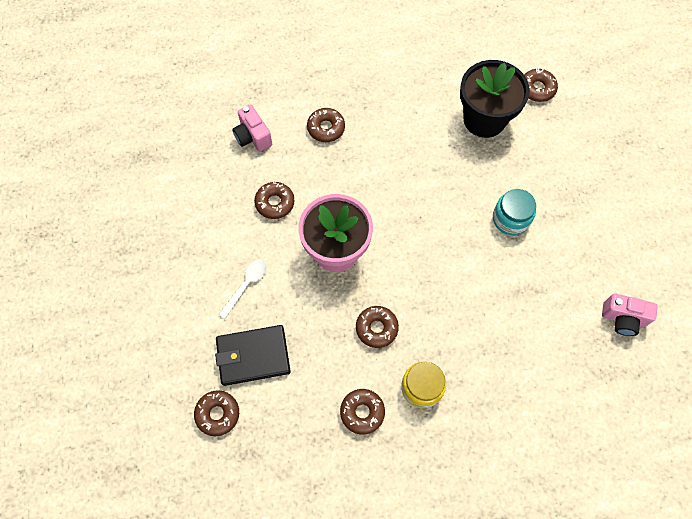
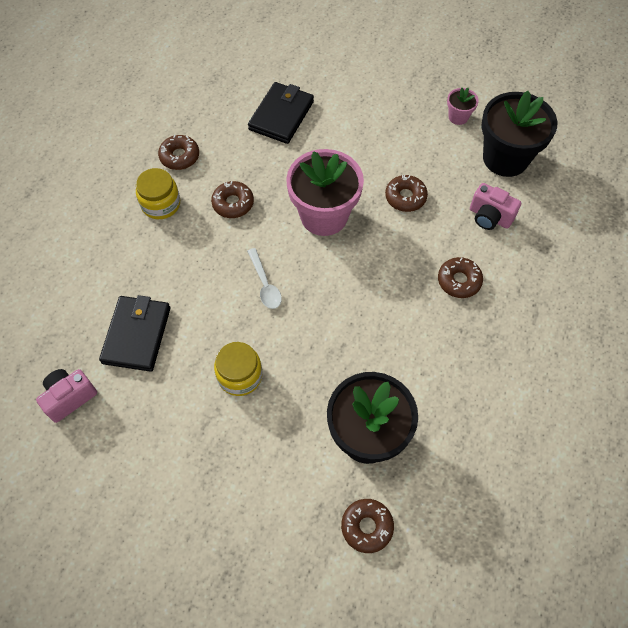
camera: 125 degrees right, 5 degrees down
brown donut [194,390,239,436] -> none
white spoon [219,260,267,319] -> white spoon moved to [247,248,282,309]
pink camera [232,104,272,152] -> pink camera turned 150 degrees counterclockwise [470,183,521,230]
turquoise jar [493,189,536,235] -> yellow jar [214,342,262,396]
none -> black wallet [99,295,171,372]
none -> pink flower pot [447,88,479,125]
none -> black flower pot [481,91,557,177]

